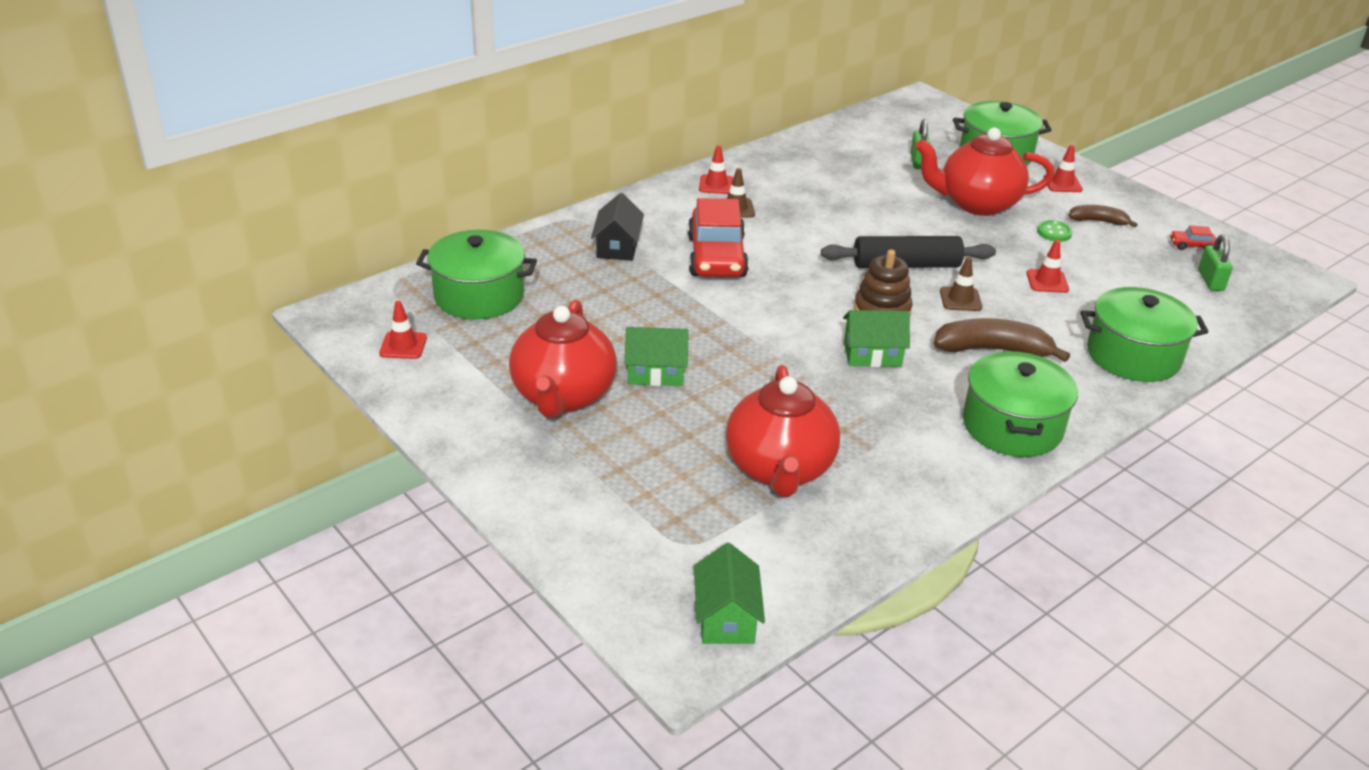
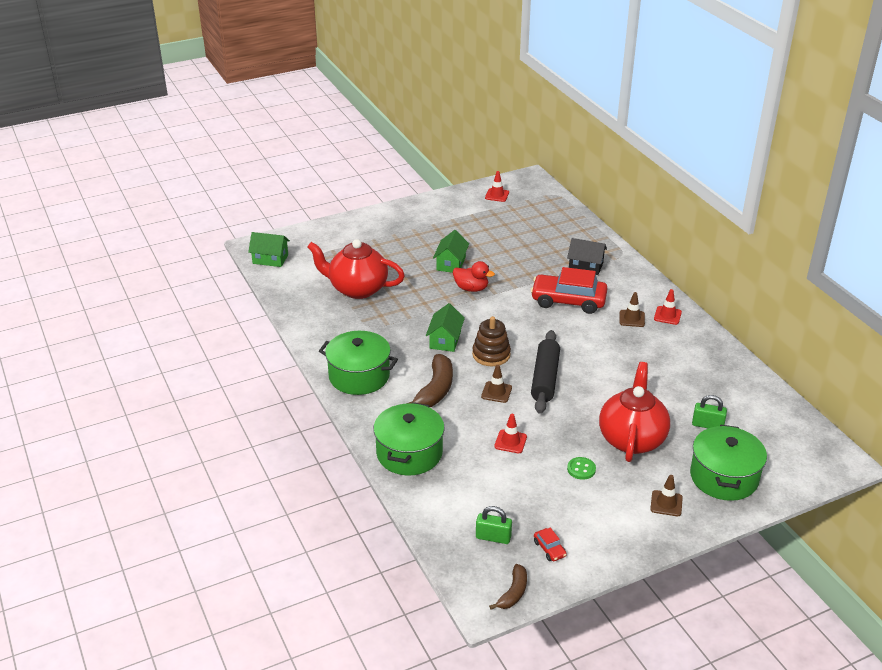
camera: 105 degrees right, 0 degrees up
green pot [416,230,537,320] -> none
red teapot [509,300,617,418] -> none
red traffic cone [1044,145,1083,192] -> brown traffic cone [650,475,683,516]
brown banana [1068,205,1138,228] -> brown banana moved to [489,564,527,609]
red car [1170,225,1216,250] -> red car turned 135 degrees clockwise [534,528,567,561]
none -> red duck [453,261,495,292]

